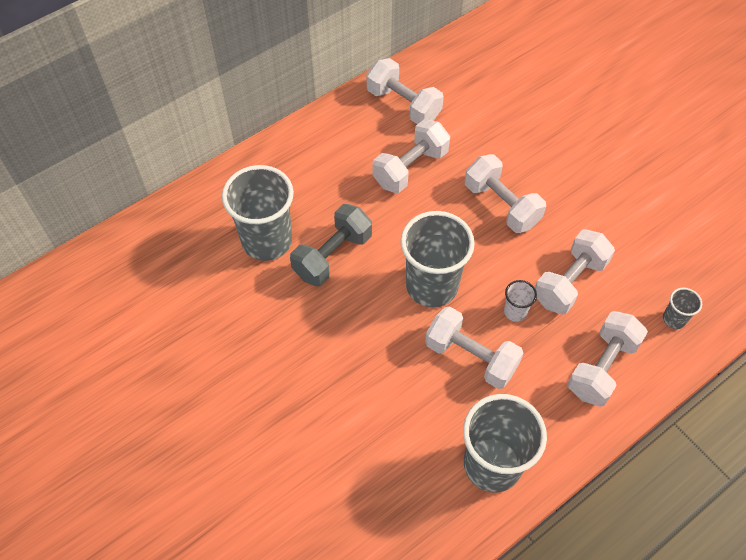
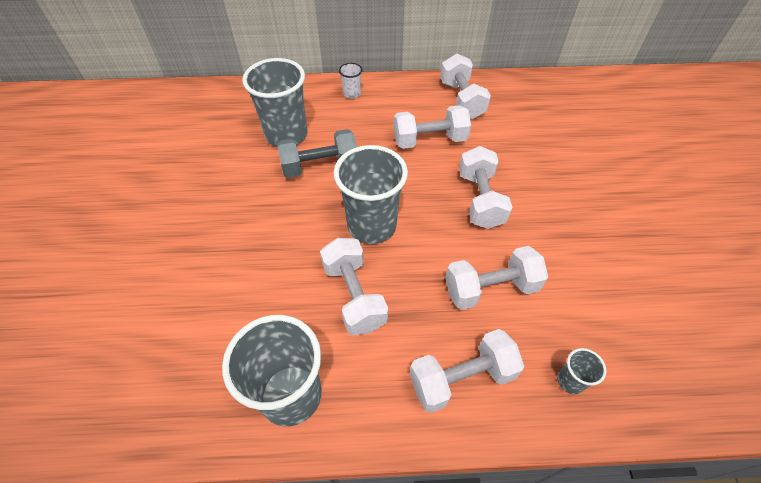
camera: 35 degrees right, 5 degrees down
white cup [504,280,537,322] -> white cup moved to [339,63,362,99]

